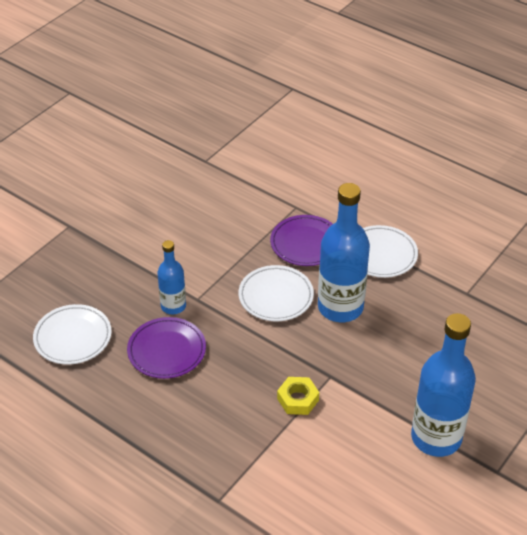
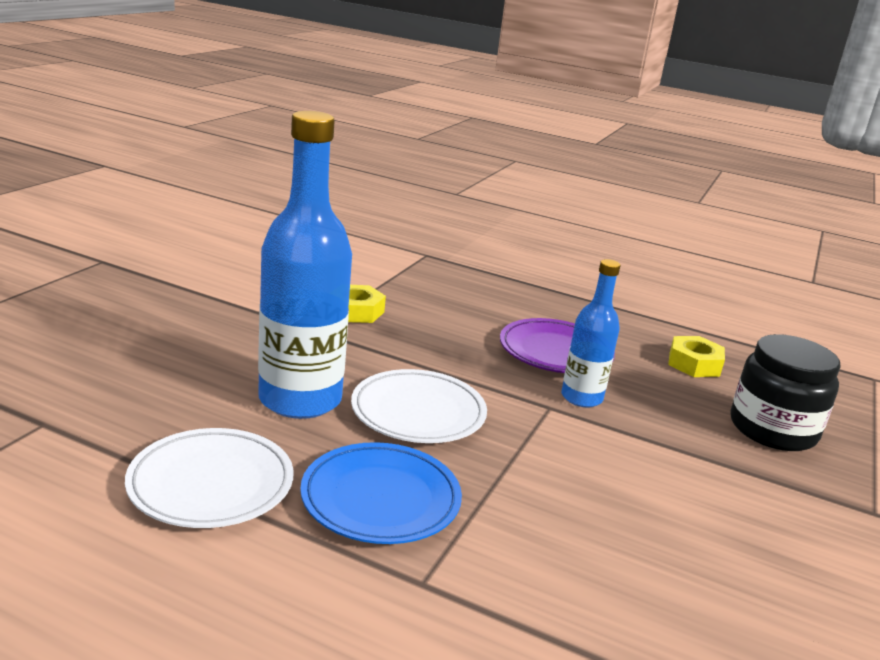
camera: 165 degrees right, 20 degrees down
white plate [33,304,112,365] -> yellow nut [668,336,725,377]
purple plate [270,215,333,266] -> blue plate [300,442,462,544]
blue bottle [411,313,476,457] -> none
none -> black jar [731,334,841,451]

